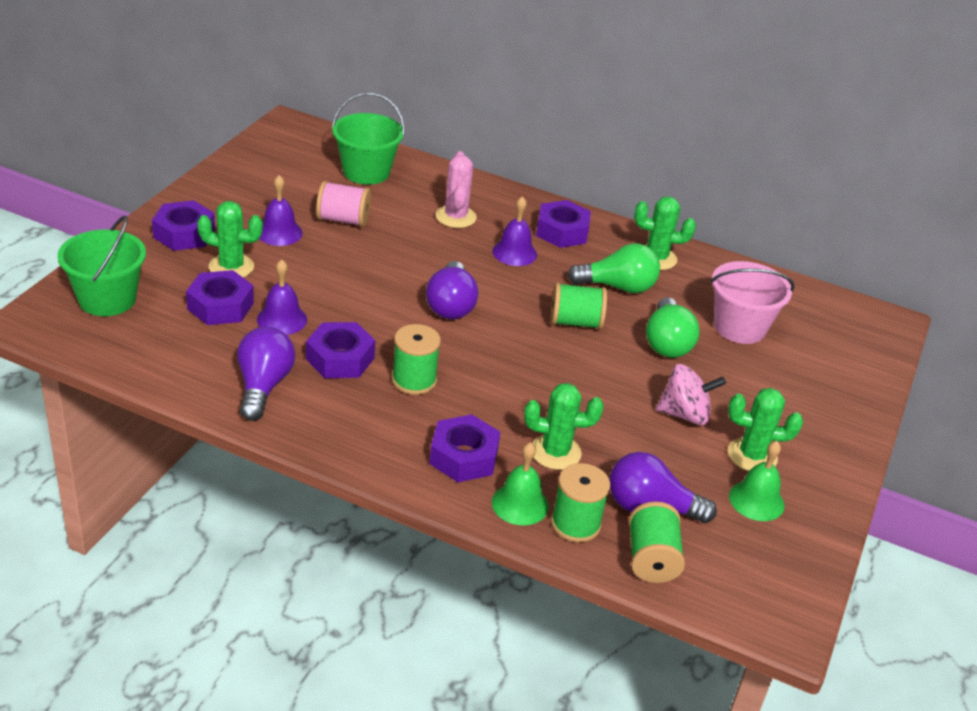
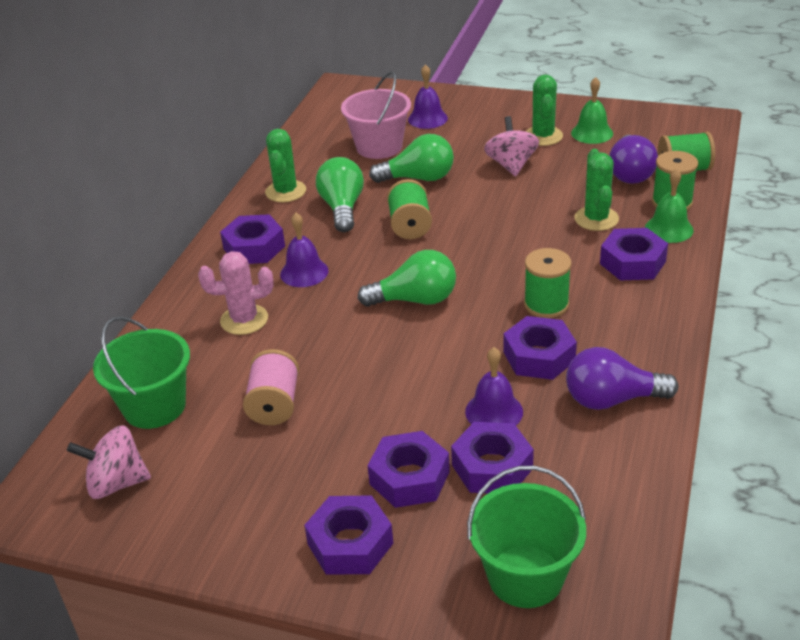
camera: 90 degrees left, 0 degrees up
green cactus [197,201,263,277] -> purple nut [367,431,450,508]
purple bell [259,175,303,246] -> purple bell moved to [408,64,448,129]
purple light bulb [426,261,478,319] -> green light bulb [358,250,456,307]
none -> pink spinning top [67,425,151,499]

